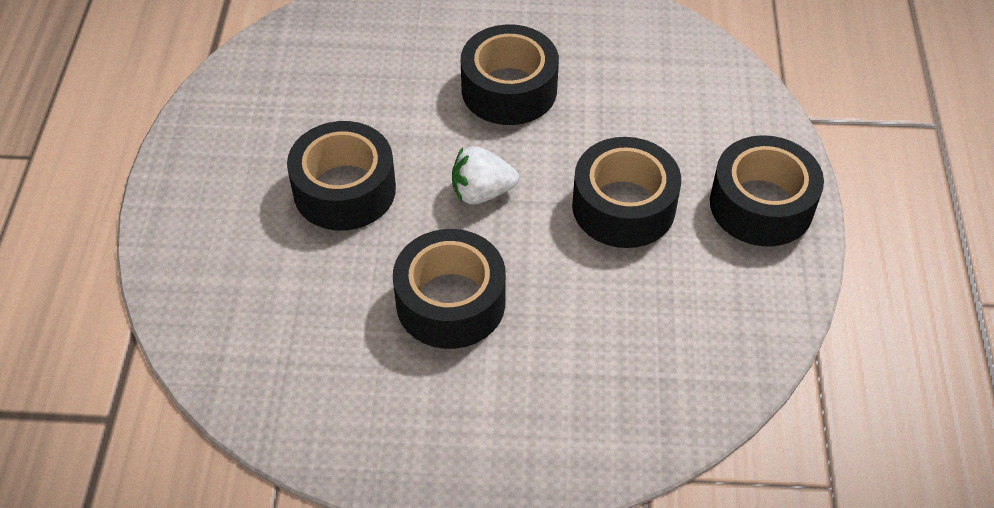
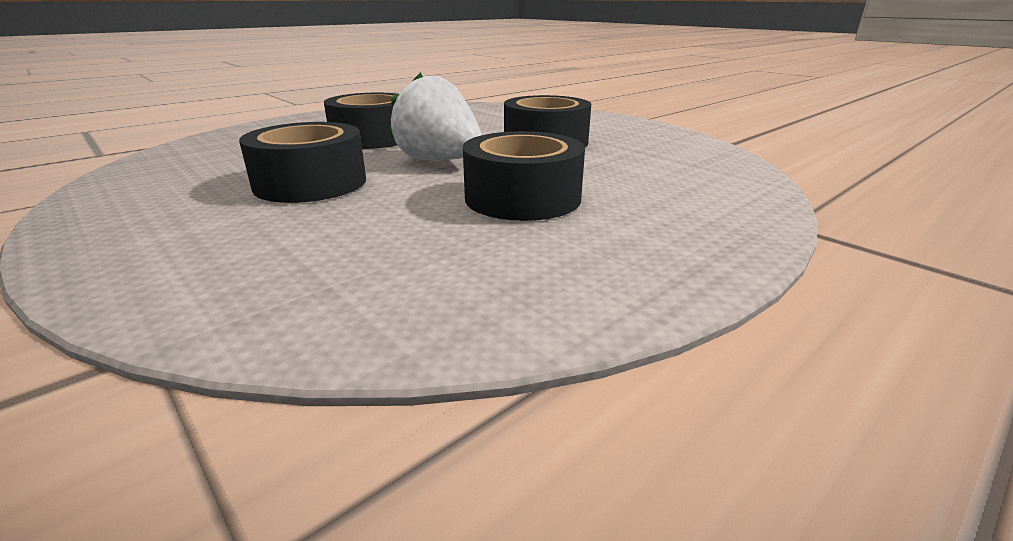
camera: 45 degrees right, 25 degrees down
white strawberry [452,146,519,204] -> white strawberry [389,72,482,161], size x1.53
black tape [710,135,824,247] -> none

